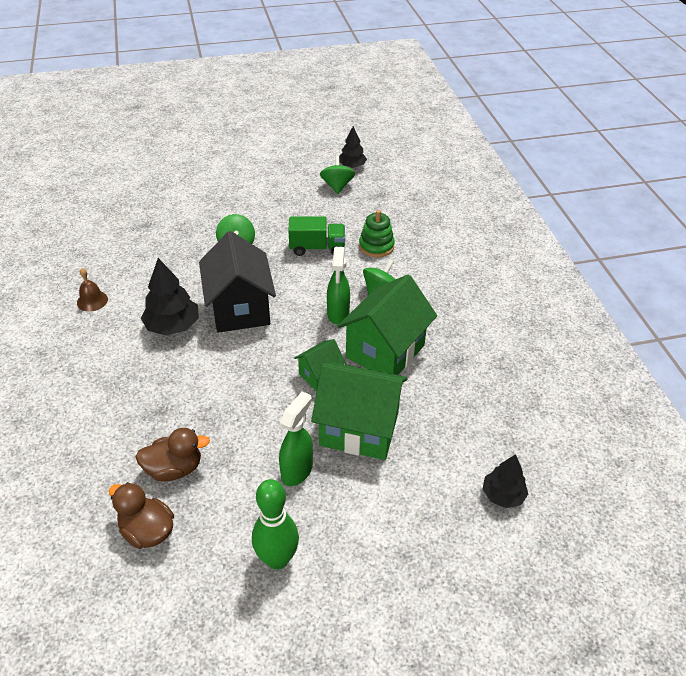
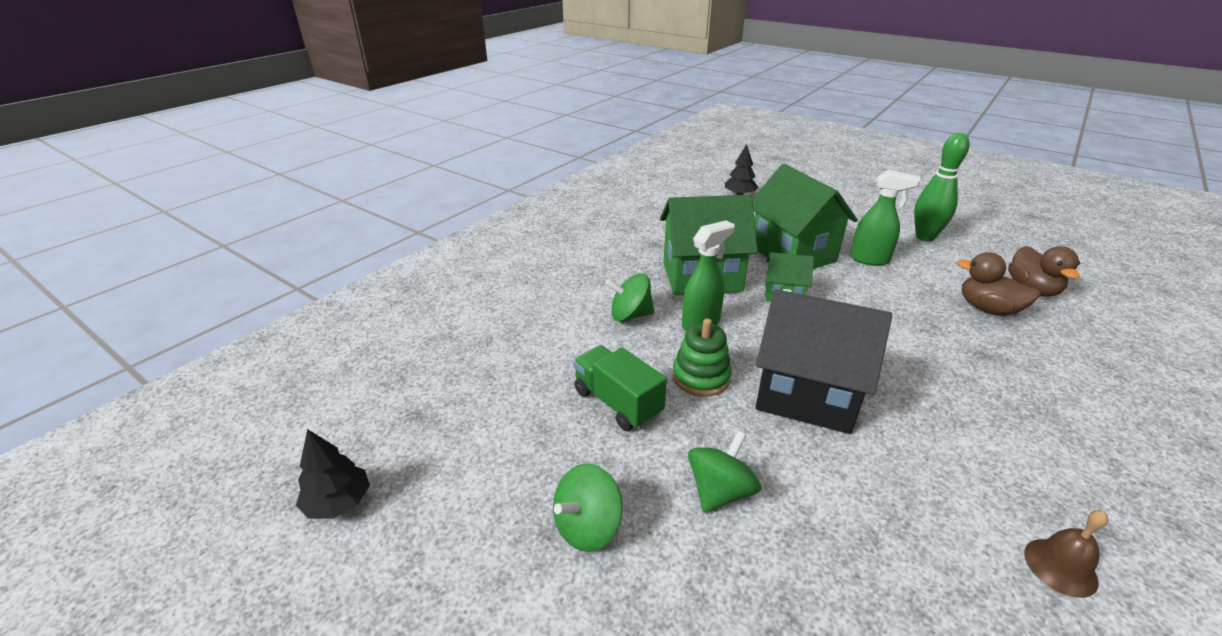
camera: 130 degrees left, 10 degrees down
black tree [141,258,199,335] -> none
black house [199,231,276,333] -> black house turned 75 degrees clockwise [755,289,892,434]
green spray bottle [279,391,313,486] -> green spray bottle turned 150 degrees counterclockwise [850,169,921,266]
green spinning top [320,155,355,194] -> green spinning top moved to [553,464,623,552]
green stacking toy [359,210,395,257] -> green stacking toy moved to [672,318,732,397]

